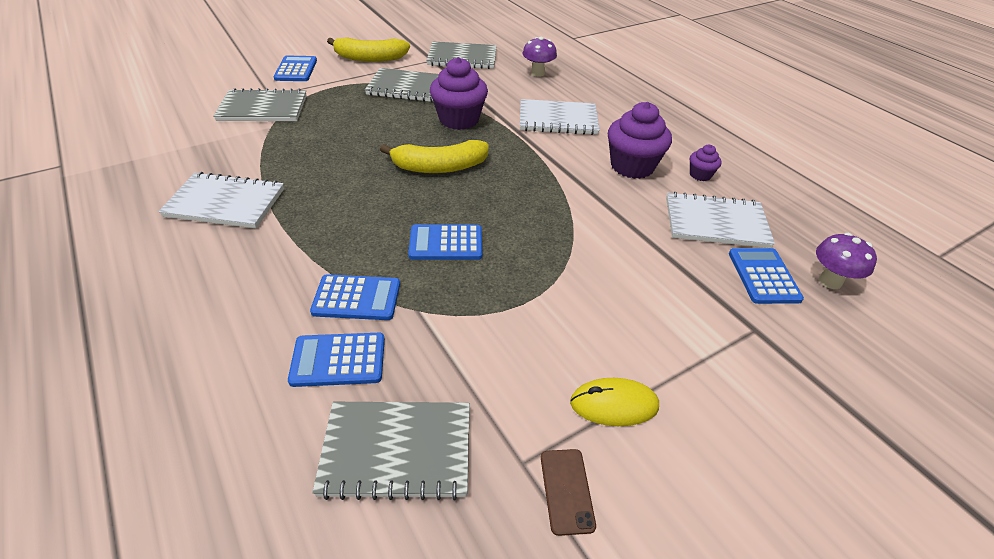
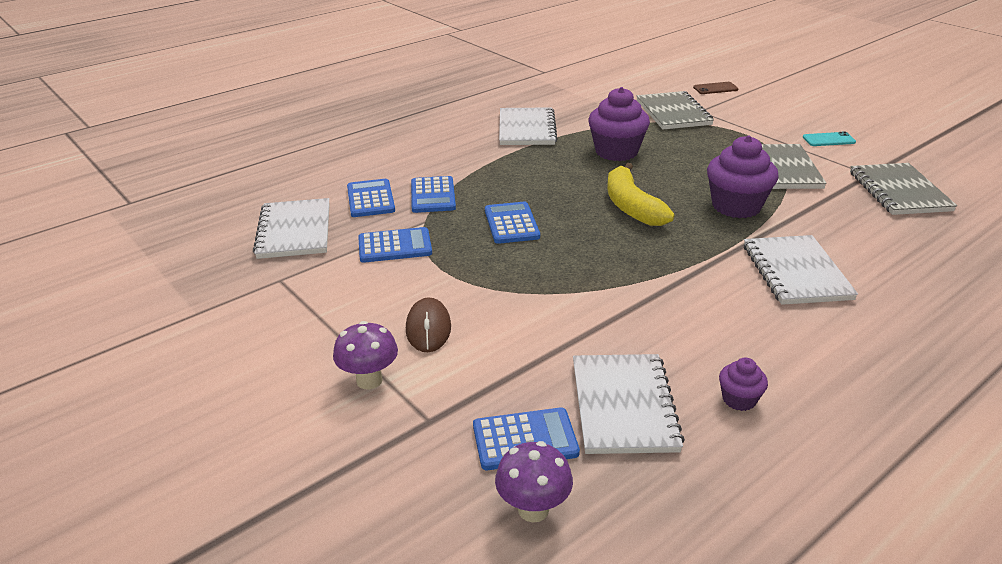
camera: 85 degrees right, 10 degrees down
blue calculator [274,55,317,81] -> blue calculator moved to [358,227,432,263]
grey notebook [312,402,470,500] -> white notebook [253,198,330,259]
yellow banana [327,37,410,62] -> turquoise phone [803,132,856,146]
purple mushroom [522,37,557,77] -> purple mushroom moved to [333,321,398,389]
brown phone [541,449,596,536] -> brown phone moved to [693,82,738,94]
yellow mouse [570,378,659,426] -> none
purple cupcake [608,102,672,179] -> purple cupcake moved to [588,87,650,161]
none -> brown mouse [406,298,451,352]

